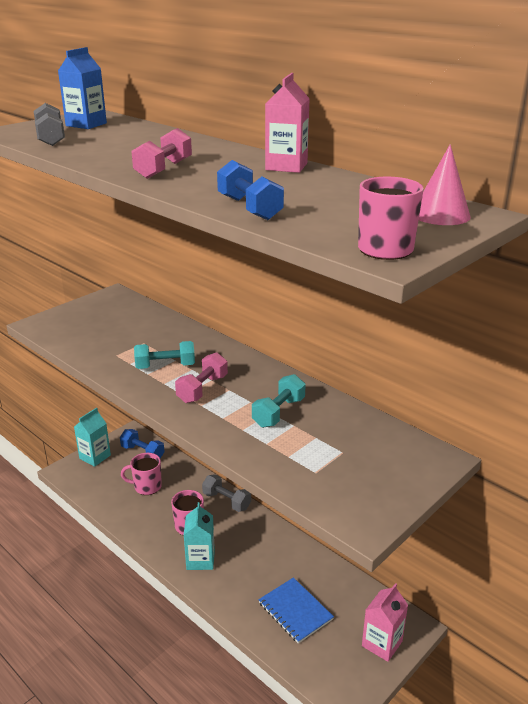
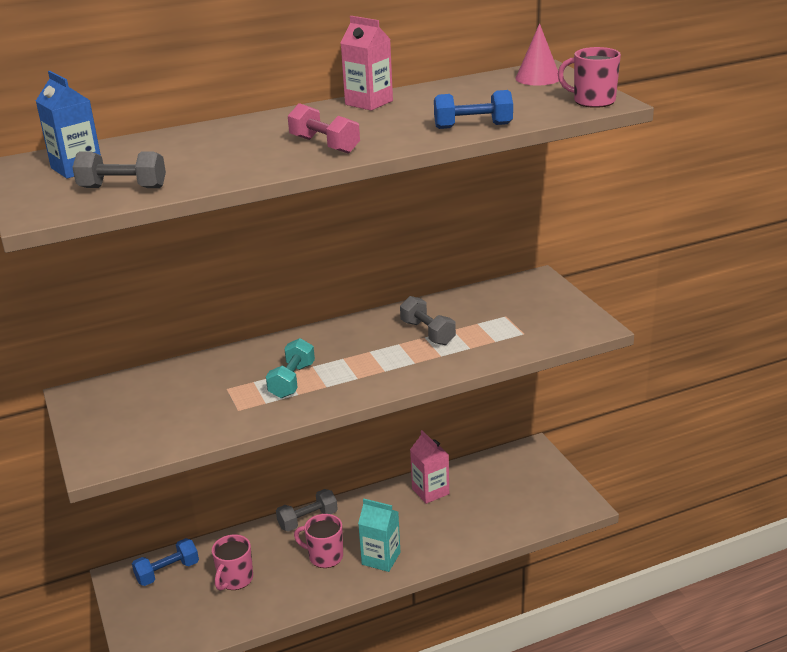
camera: 65 degrees left, 0 degrees up
turquoise carton [74,408,111,467] -> none
pink dumbbell [175,352,228,403] -> none
turquoise dumbbell [252,374,306,428] -> grey dumbbell [400,296,456,345]
blue notebook [258,577,334,644] -> none
pink carton [362,583,408,662] -> pink carton moved to [410,430,449,504]

